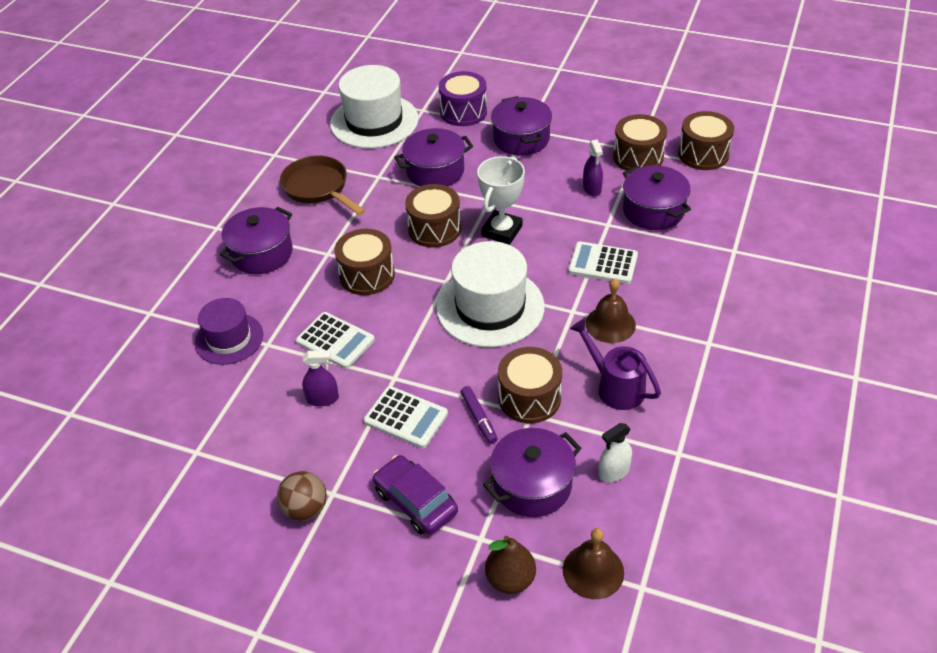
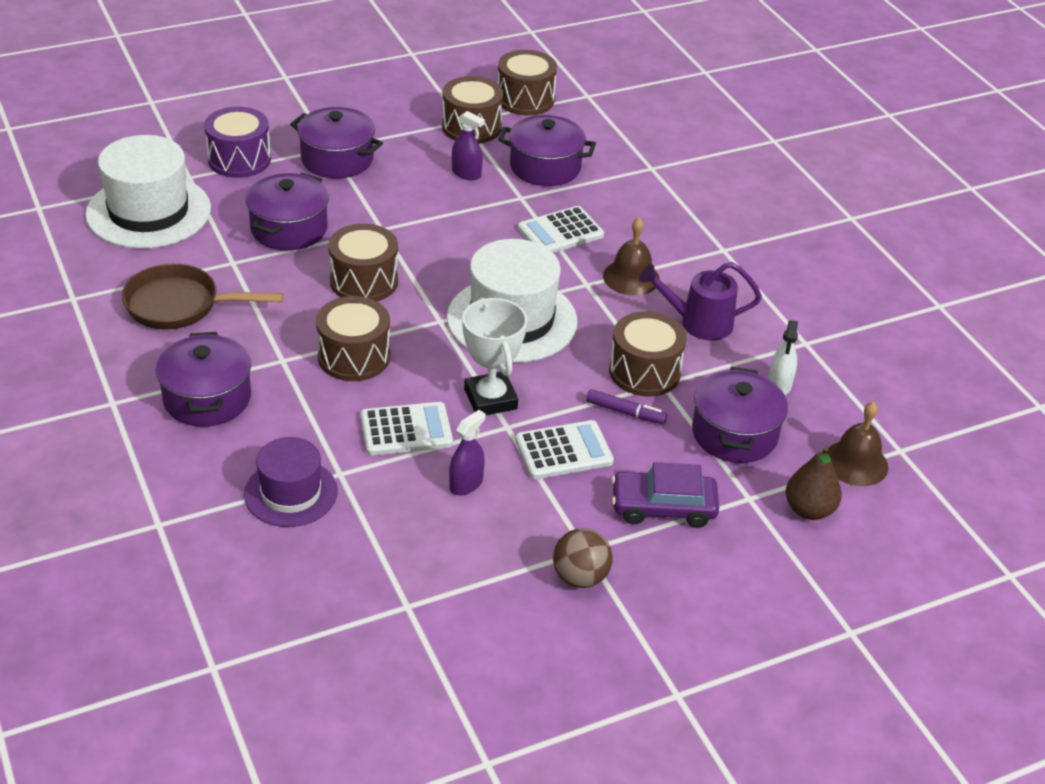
camera: 50 degrees left, 5 degrees down
white trophy [477,156,525,245] -> white trophy moved to [462,298,527,415]

